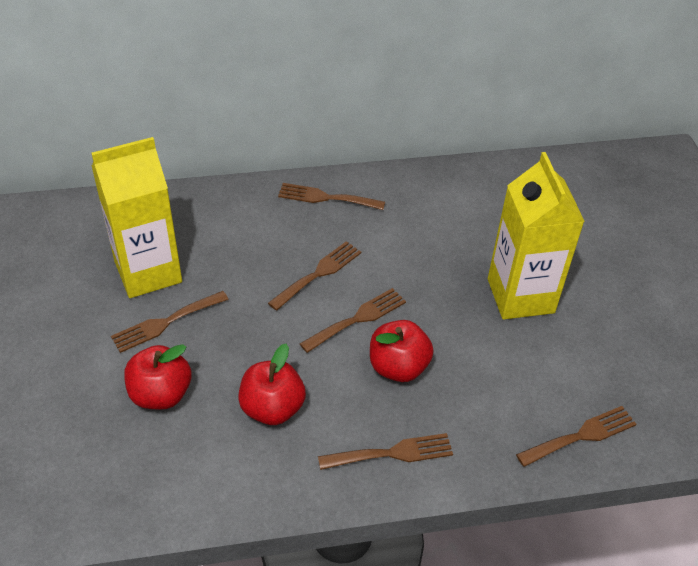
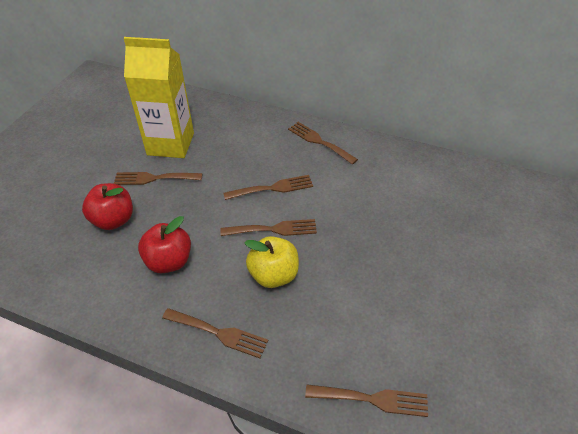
camera: 35 degrees right, 0 degrees up
red apple [370,320,434,382] -> yellow apple [244,236,299,288]
yellow carton [488,152,585,319] -> none

